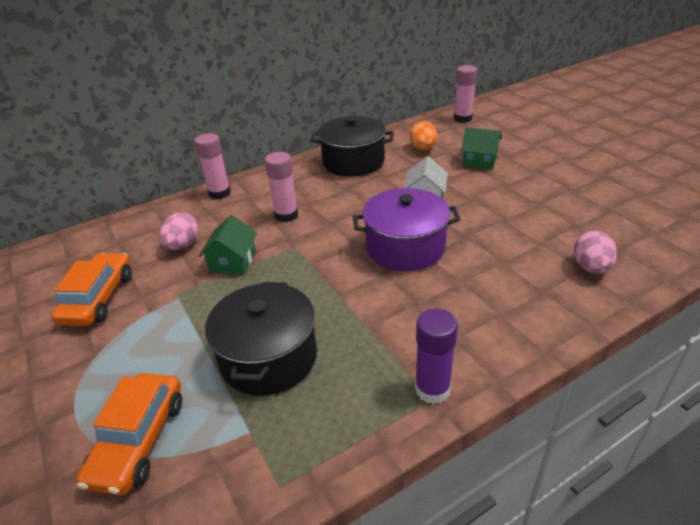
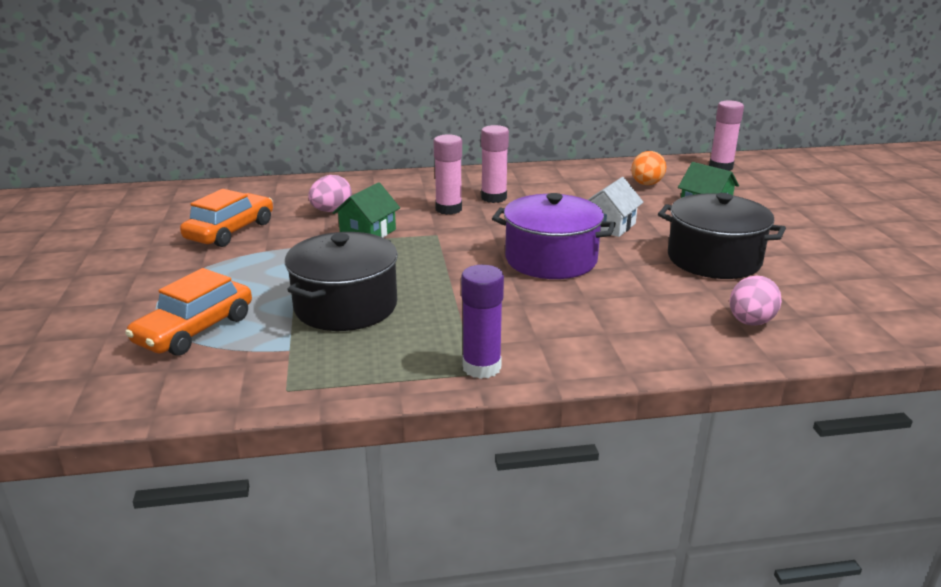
camera: 20 degrees right, 10 degrees down
pink glue stick [195,133,231,199] -> pink glue stick moved to [481,125,509,203]
black pot [311,116,394,177] -> black pot moved to [658,193,786,279]

